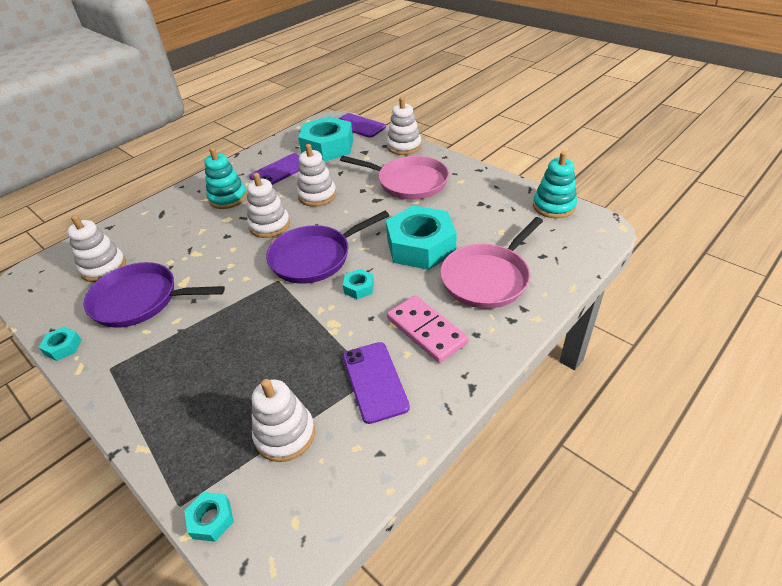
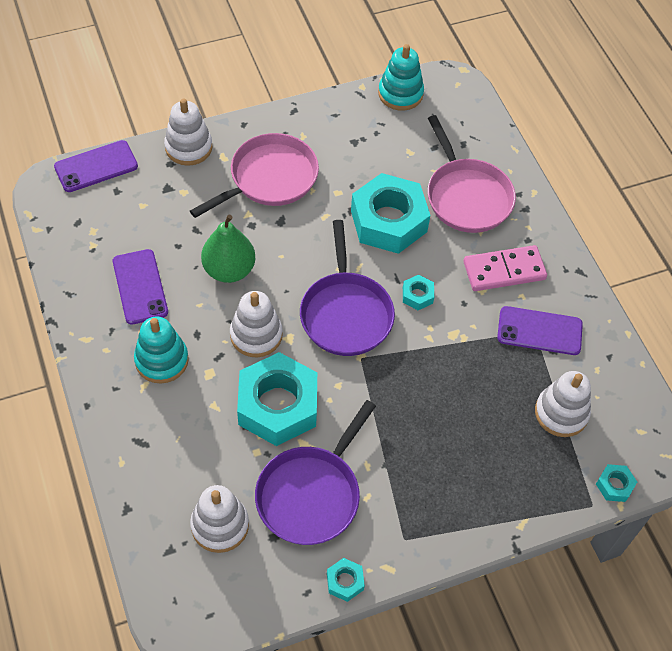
camera: 70 degrees left, 15 degrees up
white stacking toy [297,144,336,207] -> green pear [201,215,255,283]
turquoise nut [298,116,353,162] -> turquoise nut moved to [237,352,317,446]

